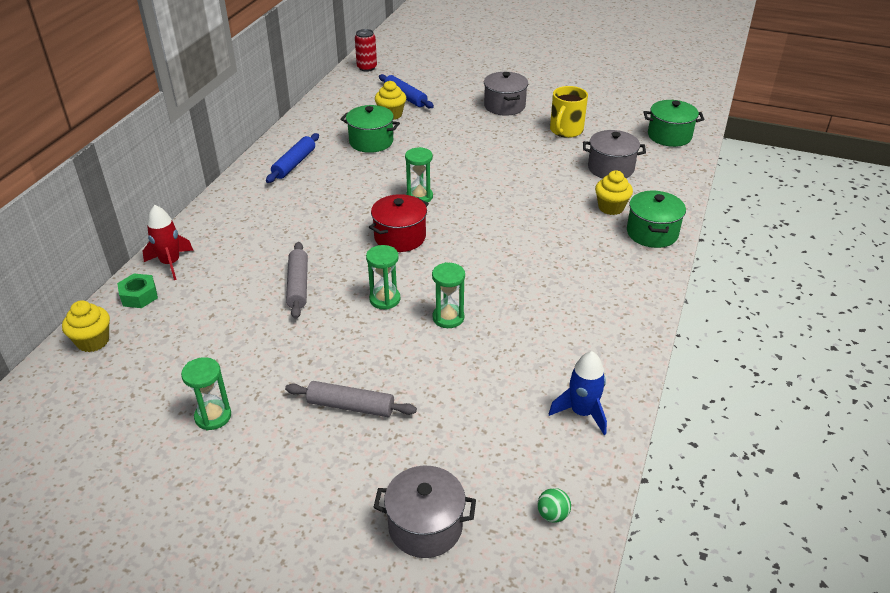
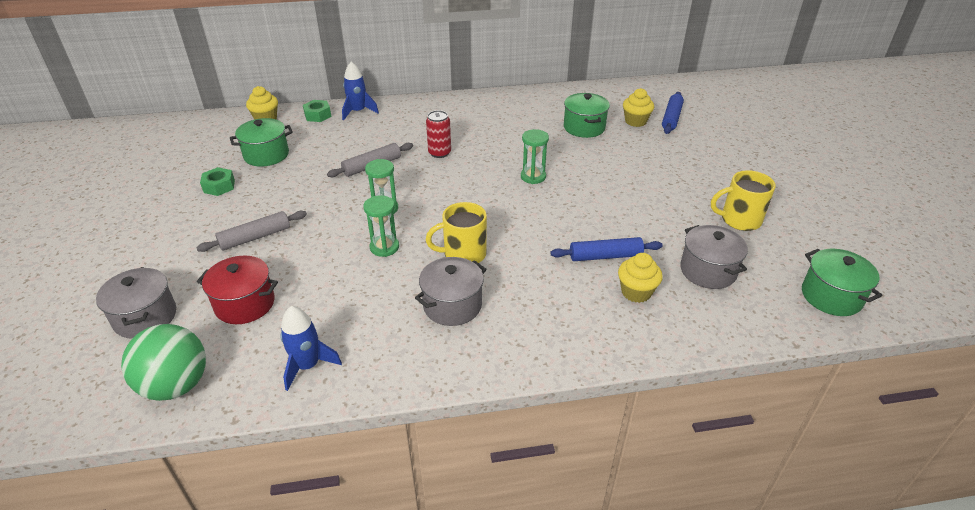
camera: 60 degrees right, 0 degrees up
red rocket [142,205,194,280] -> blue rocket [342,62,379,120]
green hourglass [181,357,231,430] -> green nut [200,167,235,196]
blue rolling pin [266,133,319,183] -> blue rolling pin moved to [550,237,663,261]
grey rolling pin [285,381,417,417] -> grey rolling pin turned 75 degrees clockwise [196,211,307,252]
red can [355,29,377,72] -> red can moved to [426,110,451,158]
red pot [369,194,429,252] -> red pot moved to [197,256,278,324]
grey pot [484,72,528,116] -> grey pot moved to [415,257,487,326]
green ball [537,488,571,523] -> green ball [121,324,206,401], size x2.43
green pot [627,191,686,248] -> green pot moved to [230,118,293,167]
none -> yellow mug [426,202,487,263]

